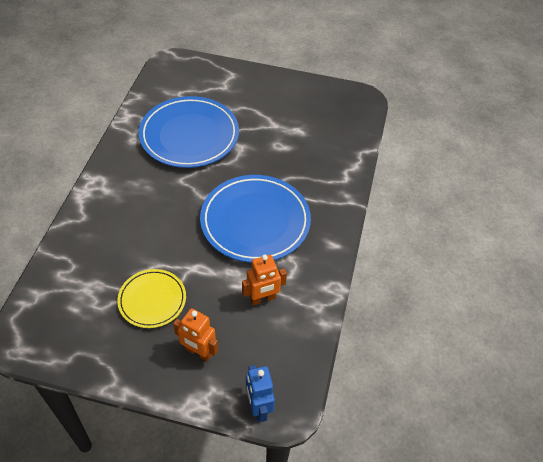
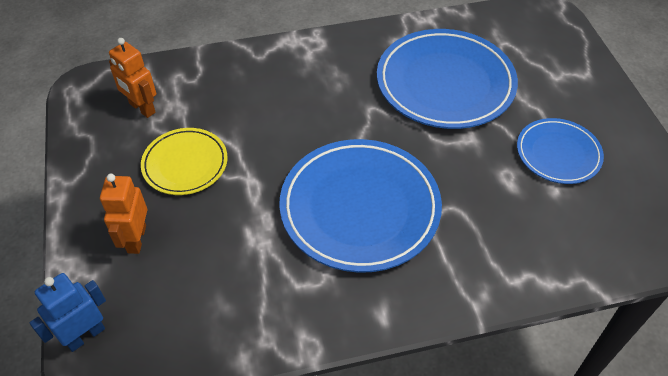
camera: 65 degrees right, 0 degrees up
orange robot [242,255,287,305] -> orange robot moved to [109,38,156,118]
none -> blue plate [517,118,604,184]

